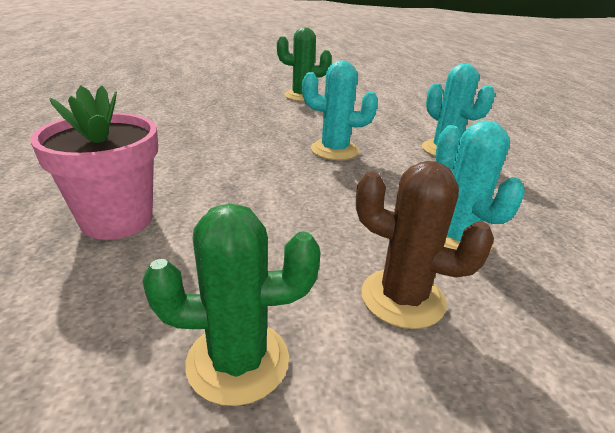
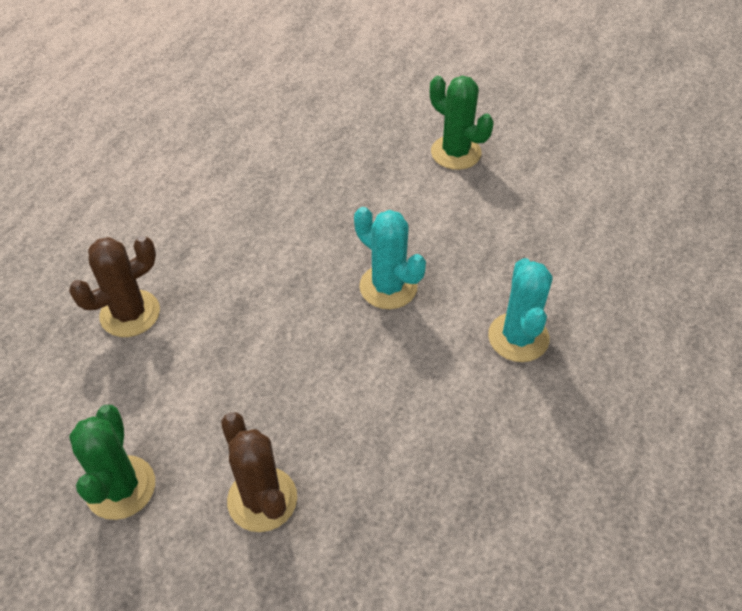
camera: 35 degrees right, 20 degrees up
pink flower pot [30,85,158,240] -> brown cactus [69,235,160,337]
green cactus [143,203,321,406] -> green cactus turned 60 degrees clockwise [69,405,155,520]
turquoise cactus [436,121,525,251] -> none

